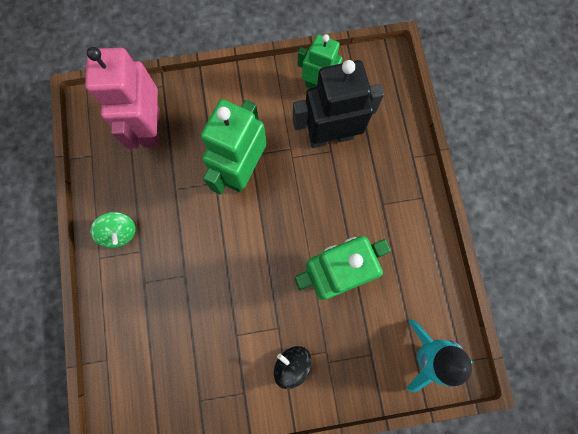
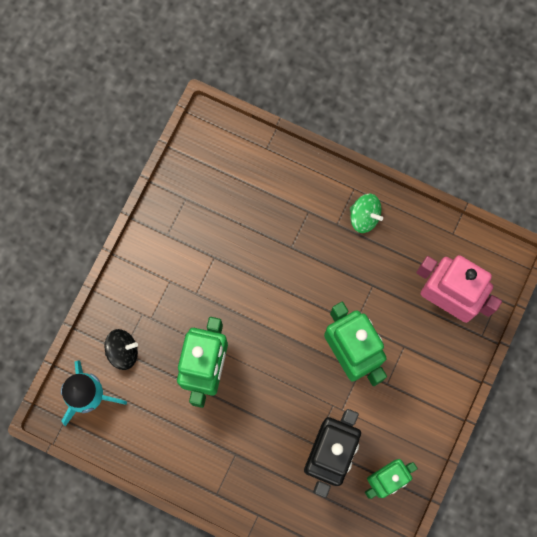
camera: 125 degrees right, 0 degrees up
green spinning top [90,212,135,248] -> green spinning top turned 150 degrees counterclockwise [350,194,383,233]
black spinning top [274,346,312,389] -> black spinning top moved to [104,329,138,370]

